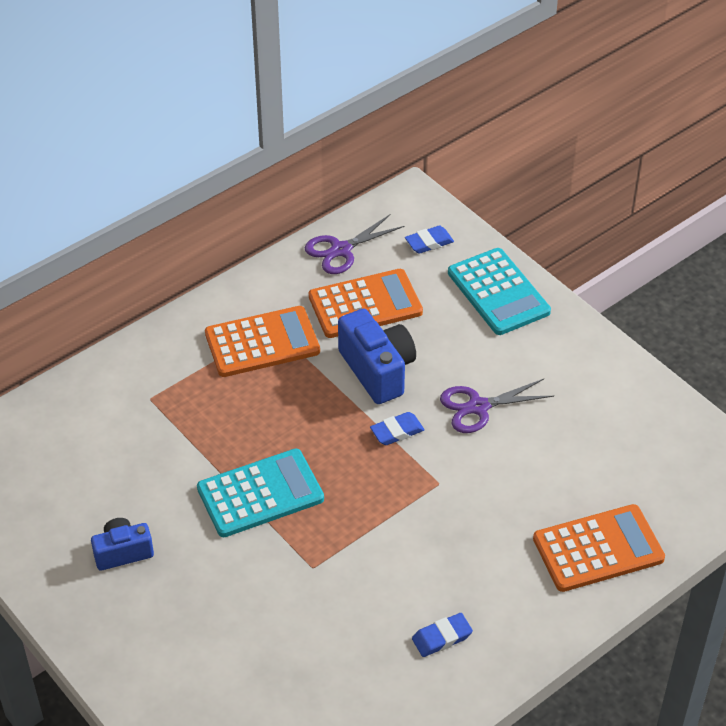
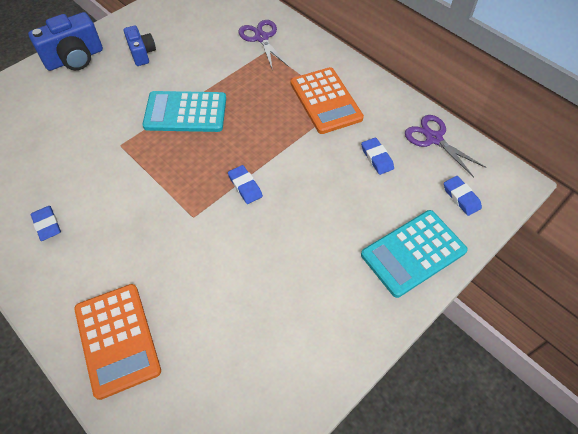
camera: 85 degrees right, 10 degrees up
turquoise calculator [197,448,324,537] -> turquoise calculator turned 120 degrees clockwise [142,91,226,132]
orange calculator [309,269,423,338] -> blue eraser [361,138,394,175]
blue camera [338,308,416,404] -> blue camera moved to [28,12,103,71]
purple scissors [440,379,554,433] -> purple scissors moved to [239,20,289,71]

